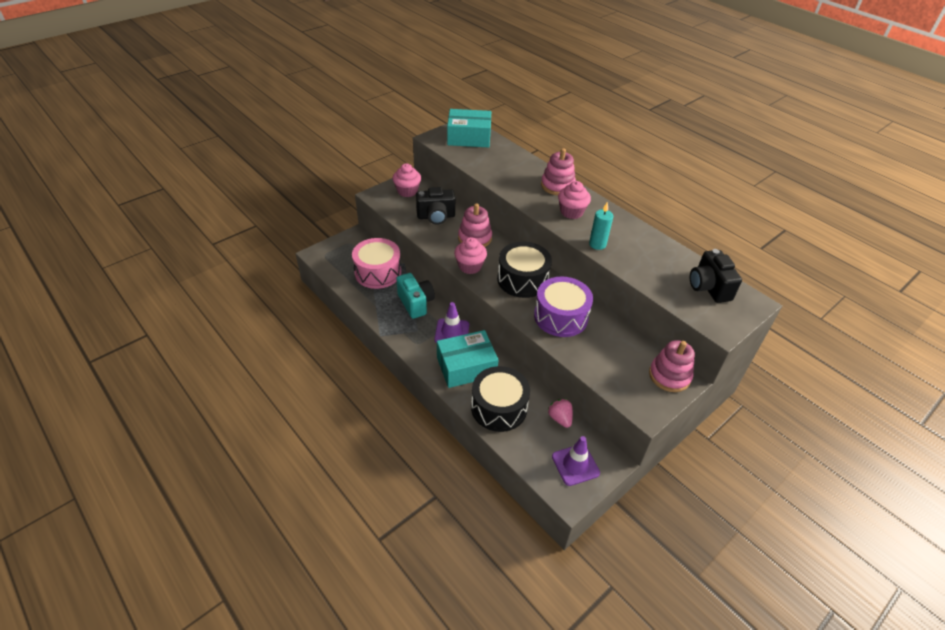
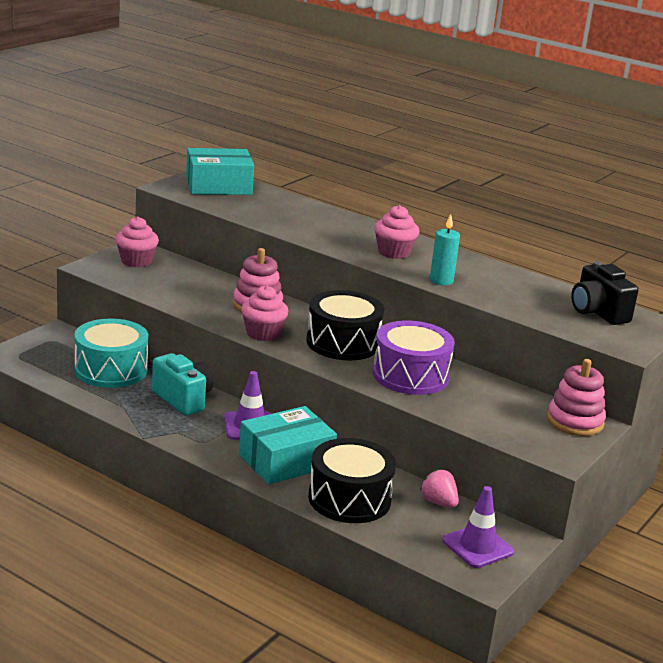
camera: 15 degrees left, 20 degrees down
pink drum [352,238,401,289] -> turquoise drum [74,318,149,388]
black camera [416,187,455,225] -> none
pink stacking toy [541,148,576,195] -> none

